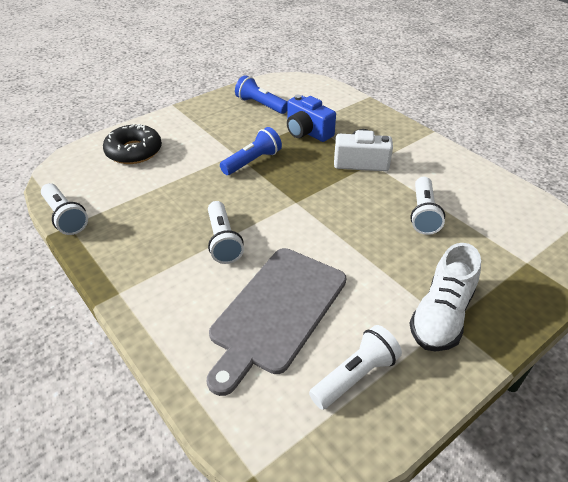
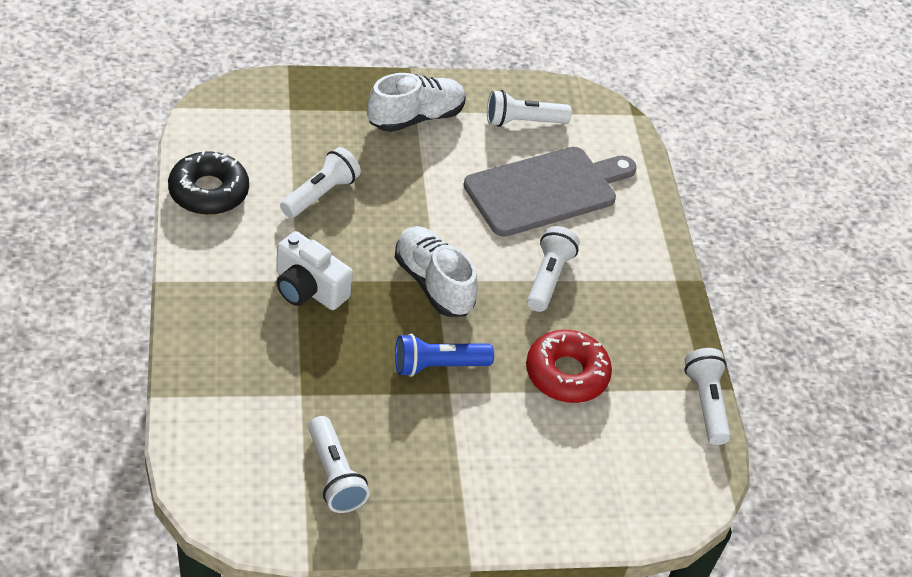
camera: 155 degrees left, 5 degrees up
black donut [103,124,162,164] -> black donut moved to [168,150,249,215]
blue flashlight [235,75,288,114] -> white flashlight [308,416,370,513]
blue camera [287,95,336,142] -> none
none -> white shoe [395,226,478,317]
none -> red donut [526,330,612,403]

